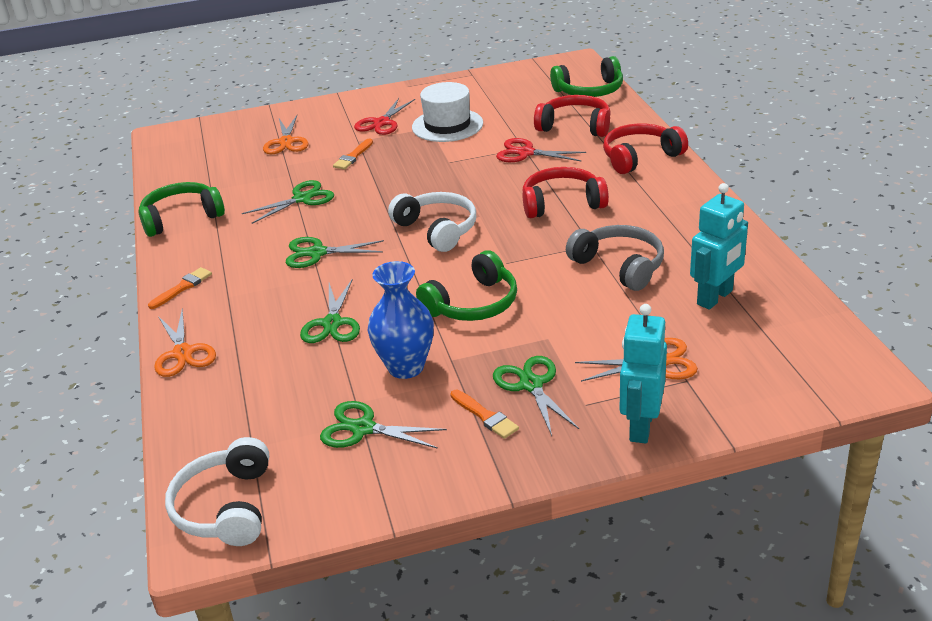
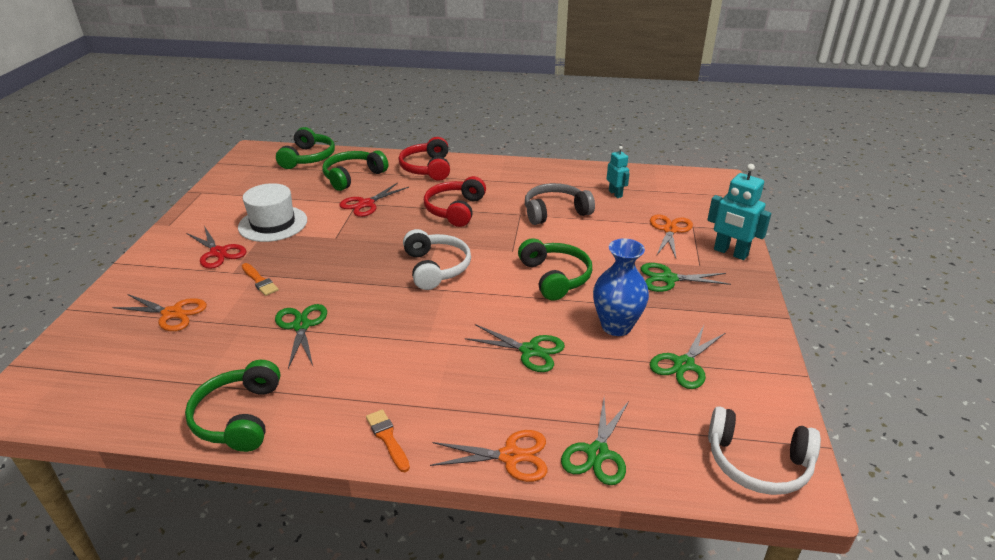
camera: 70 degrees left, 0 degrees up
green scissors [286,237,384,268] -> green scissors moved to [561,399,629,485]
white headphones [388,192,476,252] -> white headphones turned 90 degrees clockwise [403,229,471,290]
orange brush [450,390,519,439] -> none
red headphones [534,95,611,137] -> green headphones [323,150,388,191]
turquoise robot [690,183,748,310] -> turquoise robot [607,146,630,198], size x0.61

